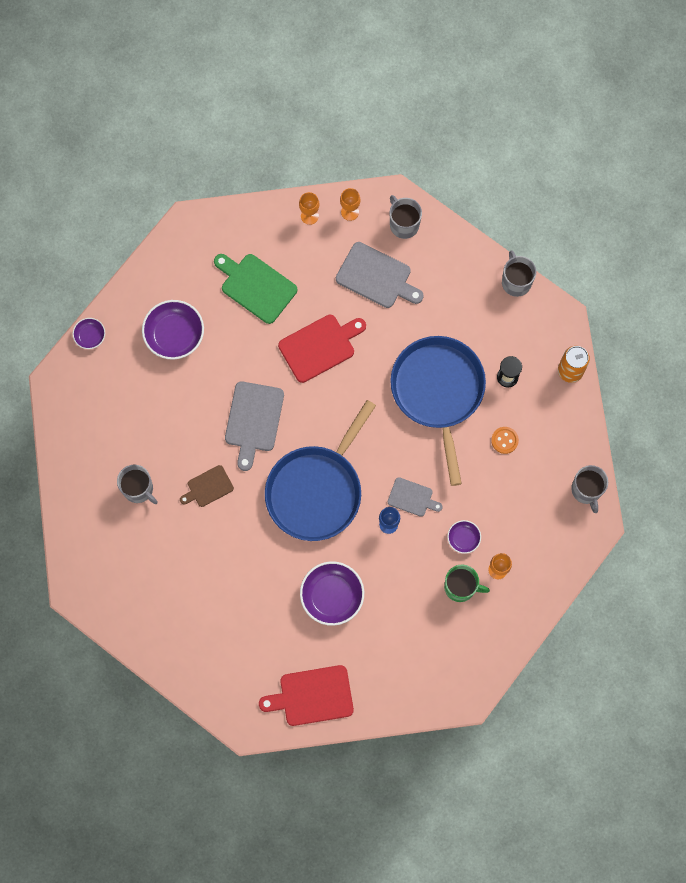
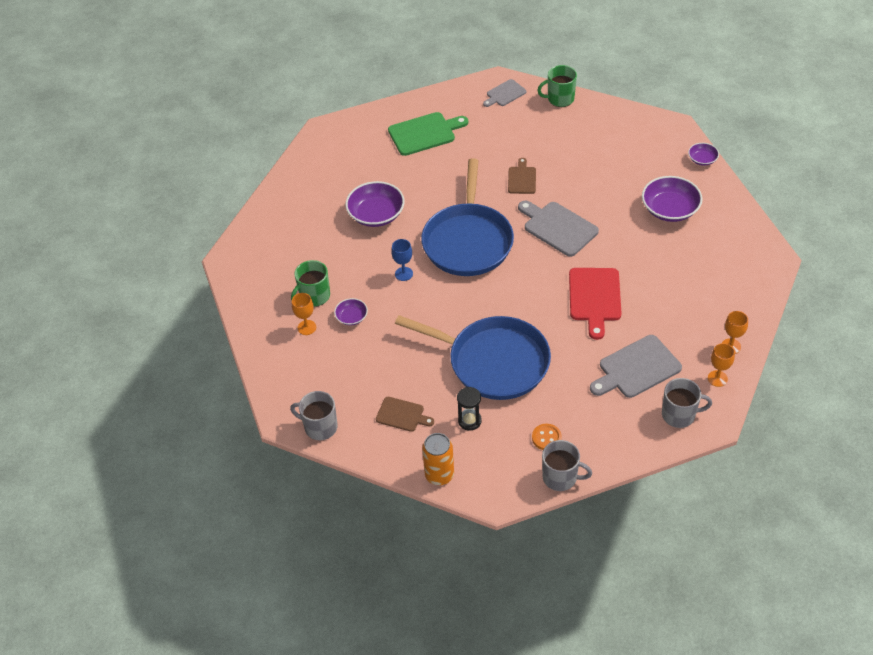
camera: 125 degrees right, 25 degrees down
grey mug [117,465,158,504] -> none
green cutting board [214,254,297,324] -> green cutting board moved to [388,112,468,156]
red cutting board [259,665,354,726] -> none
blue pan [265,400,376,541] -> blue pan turned 150 degrees counterclockwise [421,158,514,276]
grey cutting board [388,477,443,517] -> grey cutting board moved to [483,79,527,107]
orange button [491,427,519,454] -> orange button moved to [532,424,562,450]
none -> brown cutting board [376,397,434,432]
none -> green mug [537,65,577,107]

